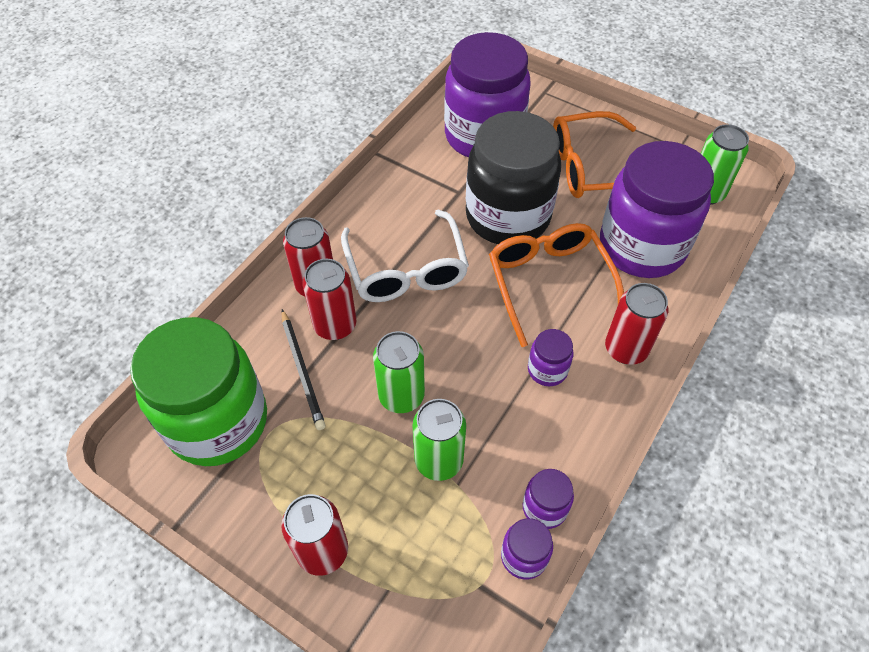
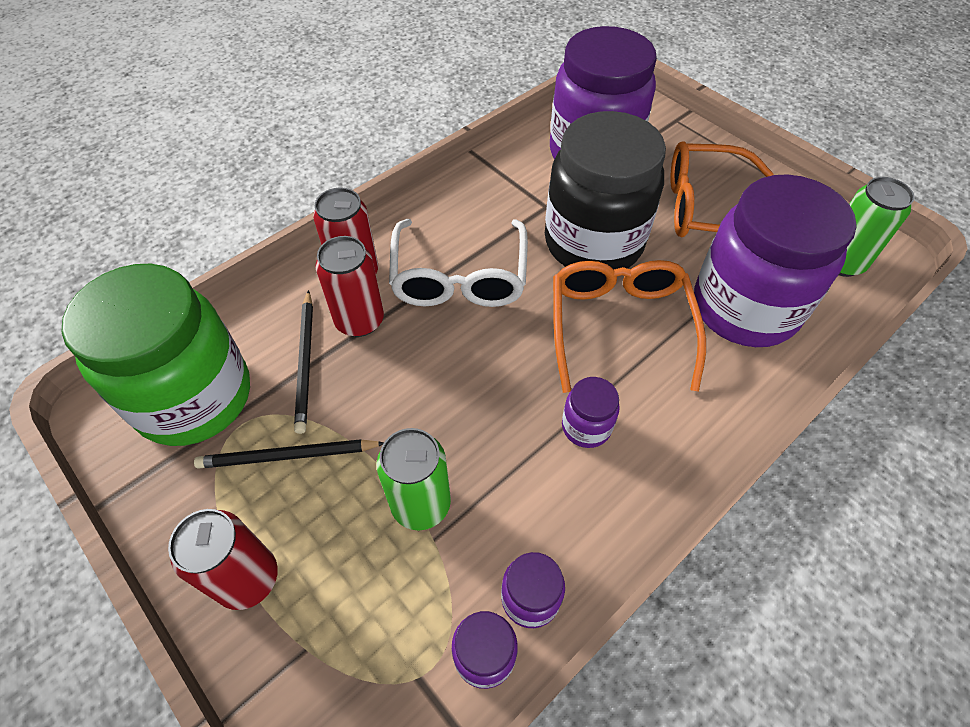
camera: 15 degrees right, 0 degrees up
green can [373,331,425,413] -> none
red can [605,283,669,365] -> none
none -> black pencil [194,439,384,469]

